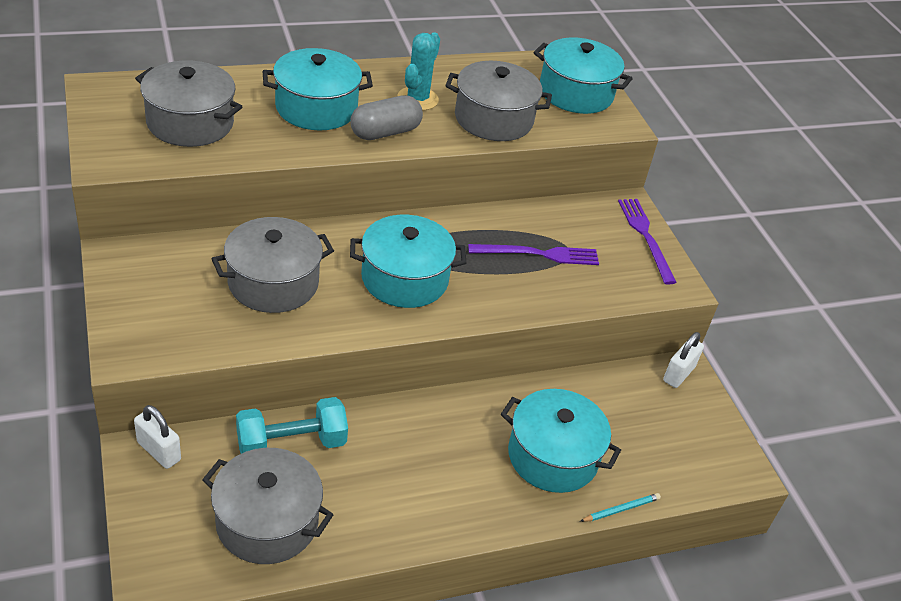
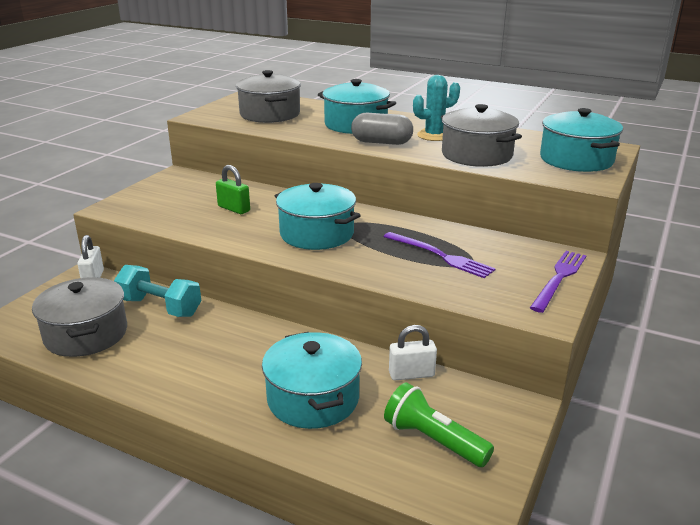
camera: 50 degrees right, 15 degrees down
grey pot [212,217,334,313] -> green padlock [216,165,250,214]
turquoise pencil [580,493,661,522] -> none
white padlock [663,332,704,388] -> white padlock moved to [389,325,437,381]
none -> green flashlight [384,383,494,467]

